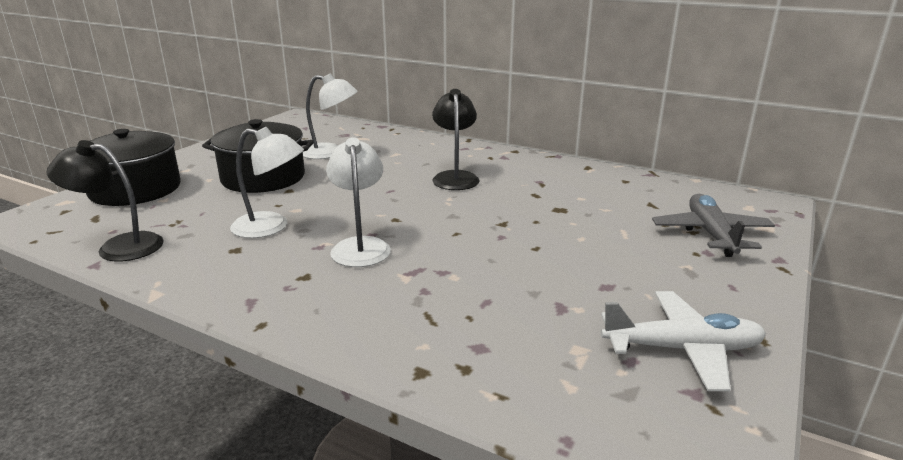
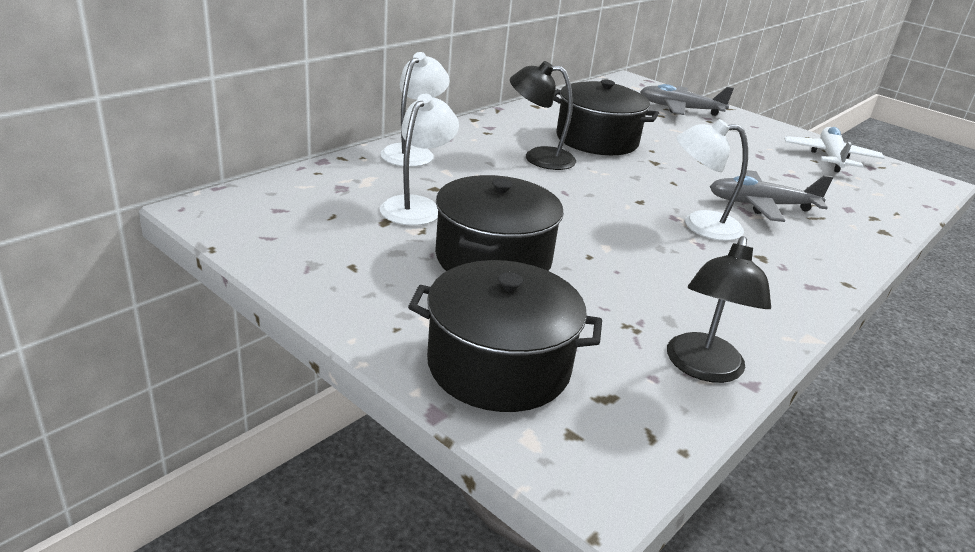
camera: 80 degrees left, 5 degrees up
white lamp [230,127,304,238] -> white lamp moved to [380,52,450,167]
none -> black pot [554,79,659,155]
none -> grey plane [710,170,833,222]

